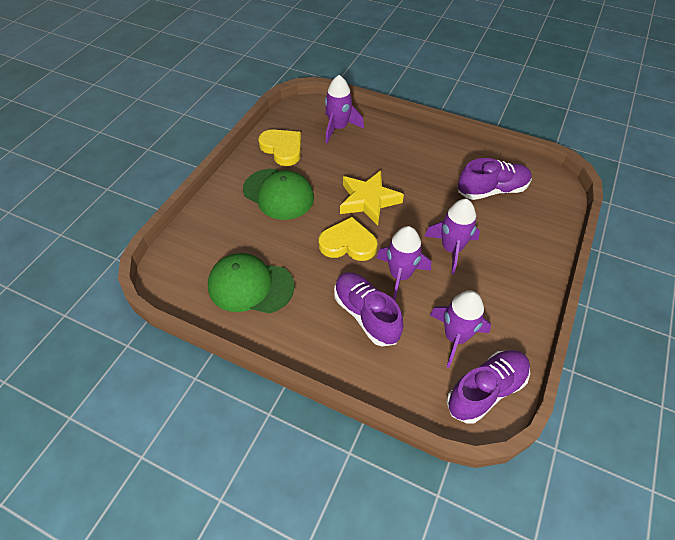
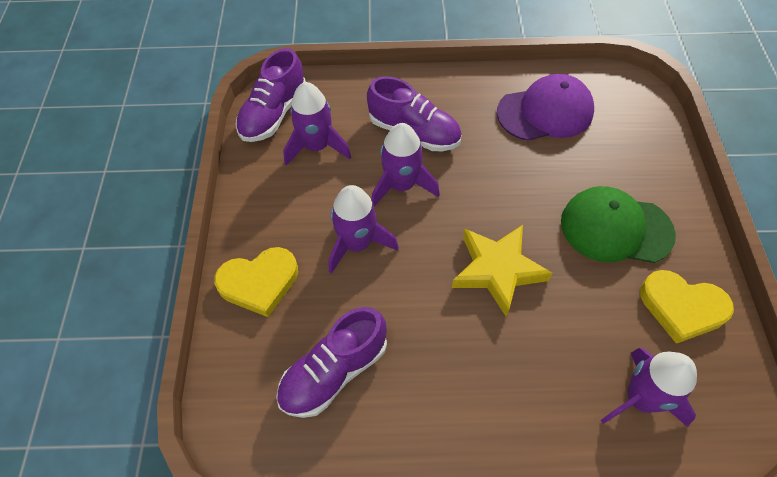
camera: 155 degrees right, 5 degrees up
green cap [208,253,295,313] -> purple cap [497,74,594,141]
yellow heart [319,217,377,261] -> yellow heart moved to [214,247,298,317]

